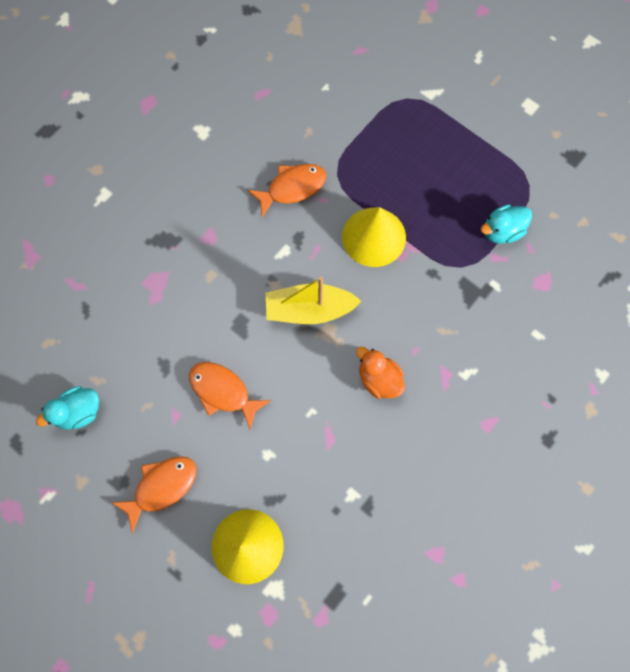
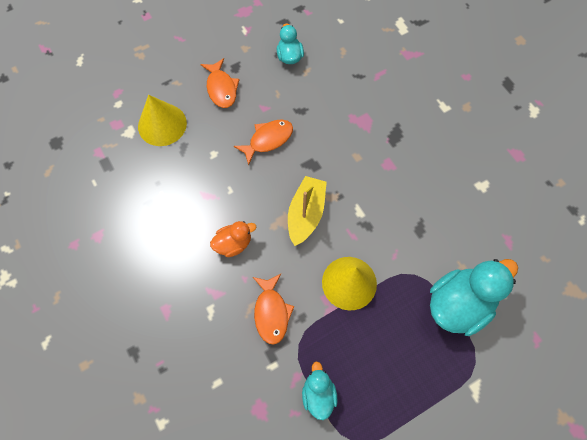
camera: 110 degrees right, 5 degrees down
orange fish [247,164,326,217] -> orange fish moved to [253,274,294,345]
none -> turquoise duck [430,259,518,336]

